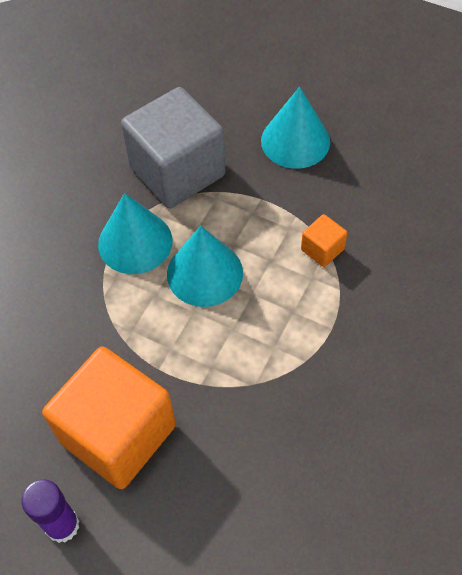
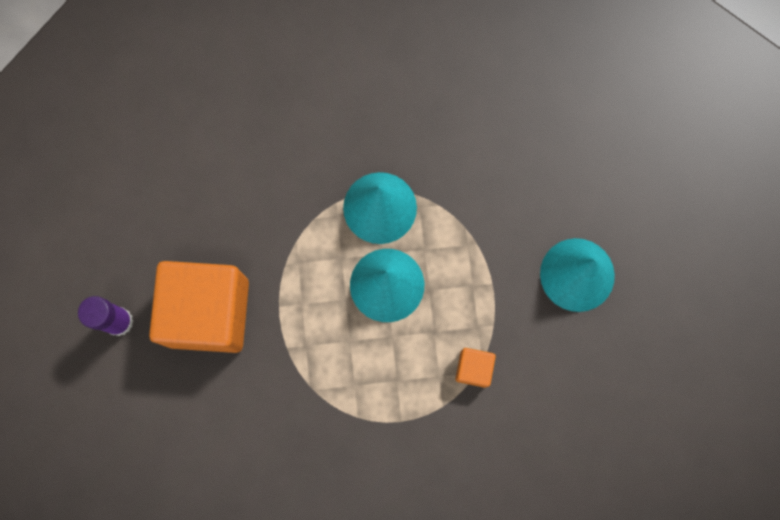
camera: 55 degrees right, 20 degrees up
grey cube [121,87,225,208] -> none

